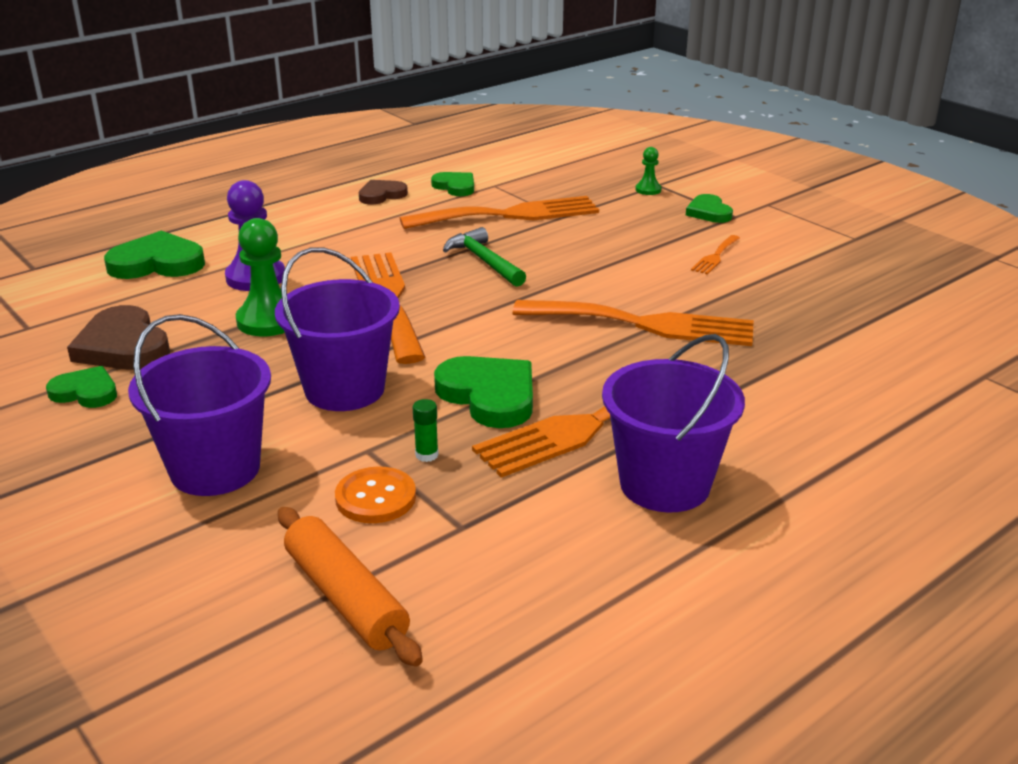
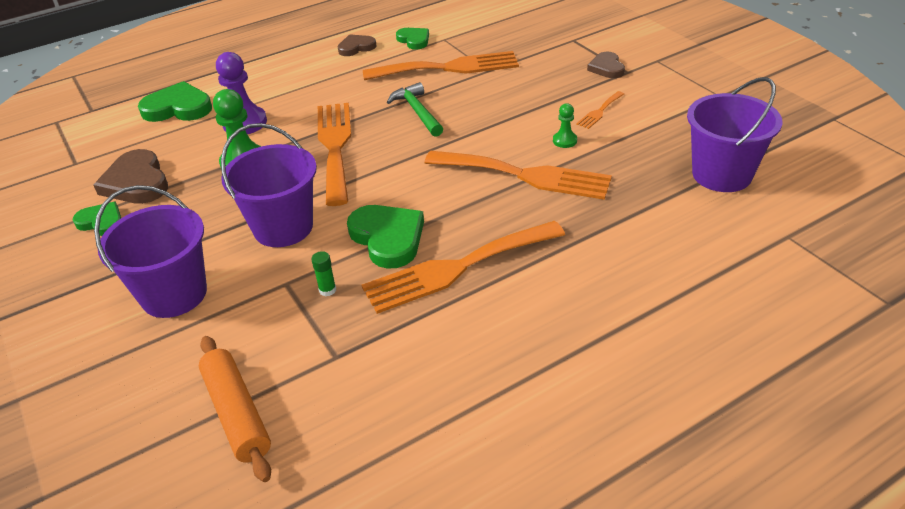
camera: 10 degrees right, 10 degrees up
orange button [335,466,416,523] -> none
purple bucket [602,334,745,512] -> purple bucket moved to [687,77,782,192]
green pawn [635,147,662,195] -> green pawn moved to [553,103,577,148]
green heart [686,194,733,223] -> brown heart [587,52,625,78]

